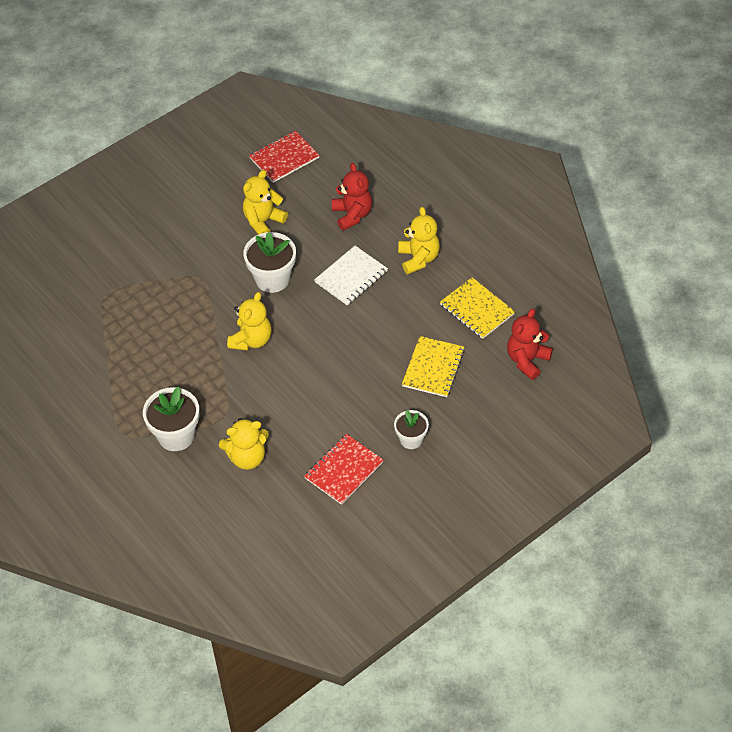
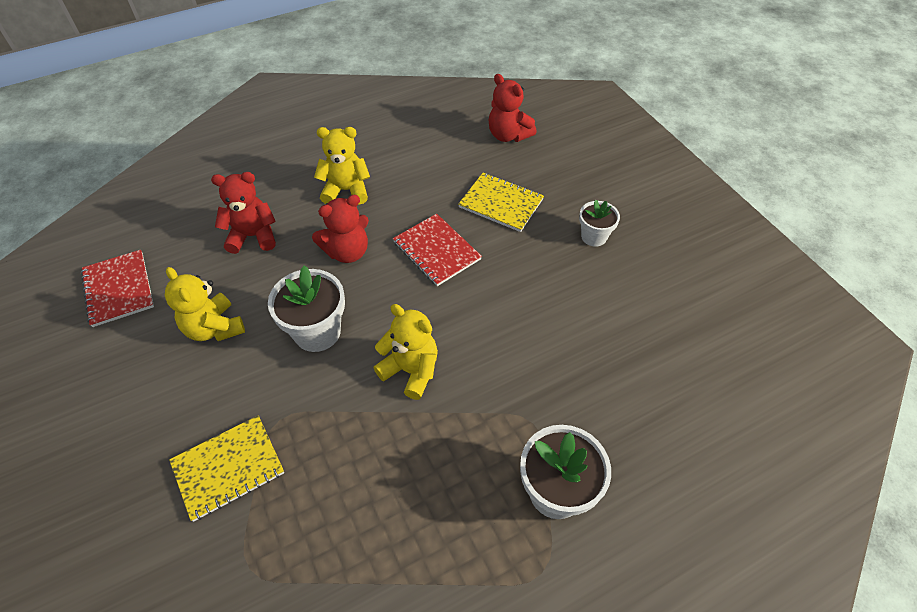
camera: 80 degrees left, 0 degrees up
yellow teddy bear [219,418,269,470] -> none
red notebook [304,434,384,505] -> red notebook moved to [393,214,482,286]
white notebook [314,246,388,305] -> red teddy bear [312,195,369,263]
yellow notebook [440,277,515,339] -> yellow notebook moved to [169,415,284,522]

